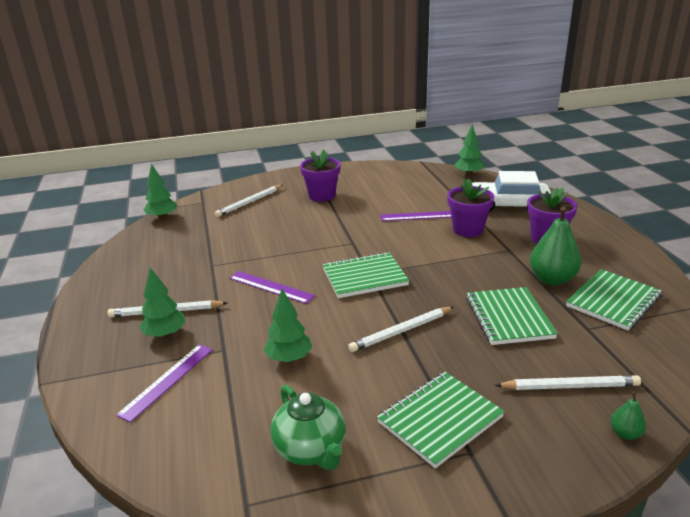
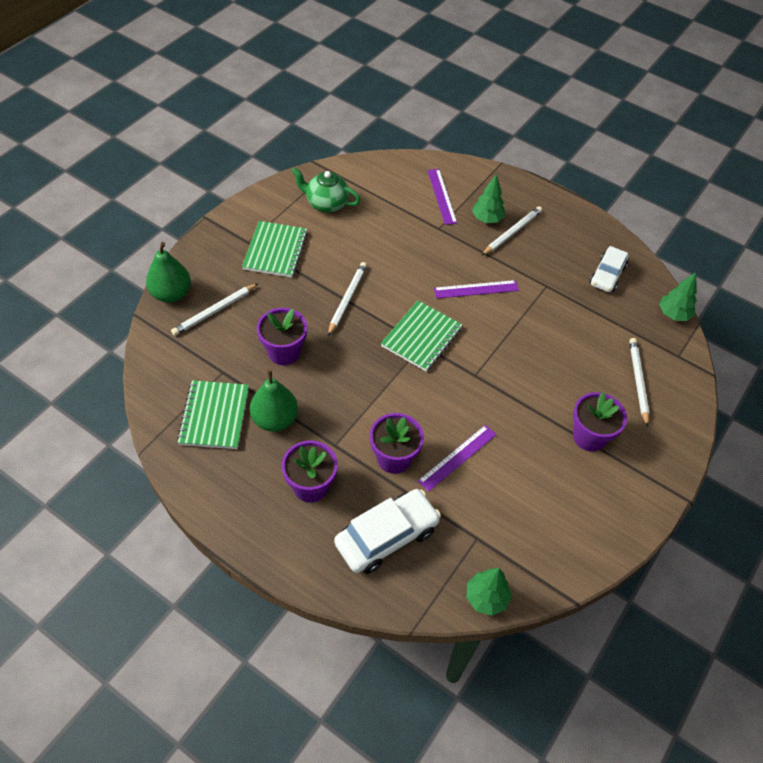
camera: 135 degrees right, 25 degrees up
green tree [264,289,312,362] -> none
green notebook [466,287,558,345] -> purple flower pot [257,308,307,365]
green pear [610,391,646,440] -> green pear [146,242,191,303], size x2.08
none -> white car [590,246,628,292]

